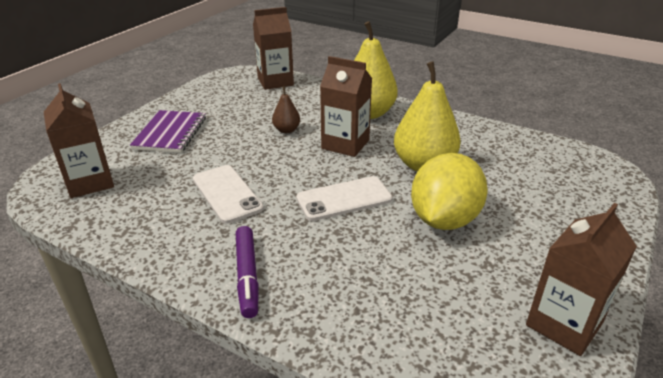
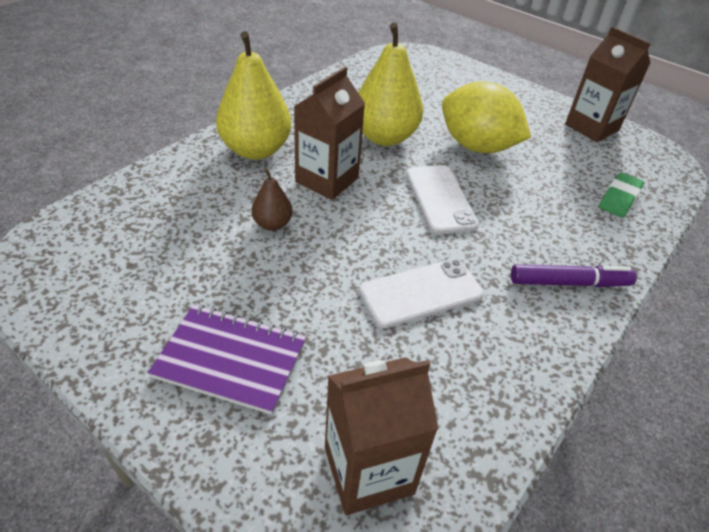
camera: 85 degrees left, 10 degrees up
brown carton [253,7,294,90] -> none
none -> green eraser [599,172,644,218]

